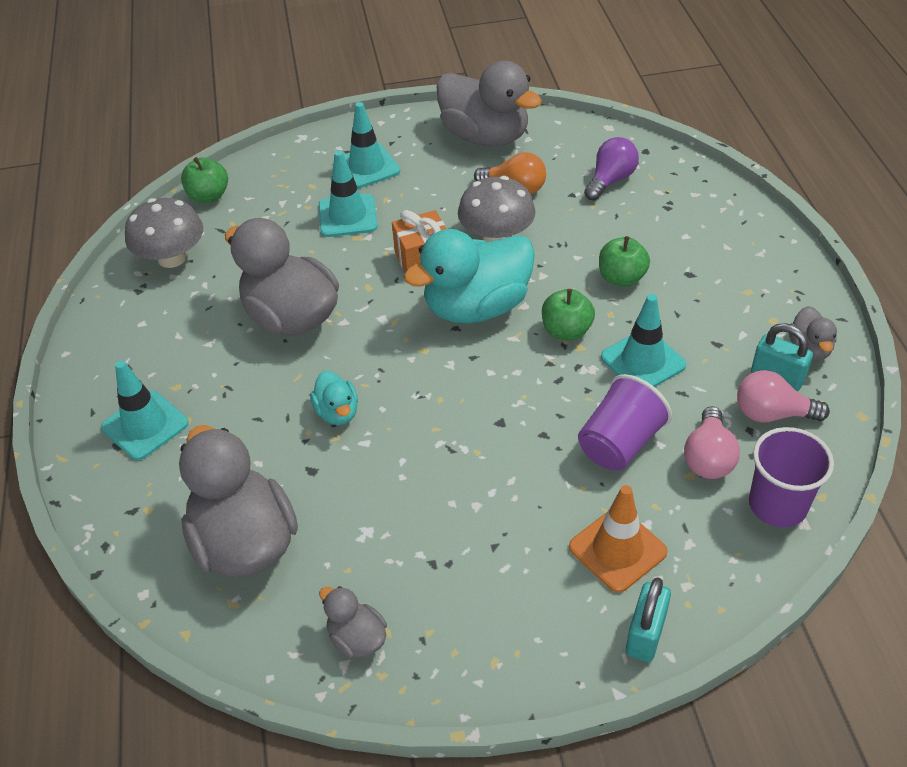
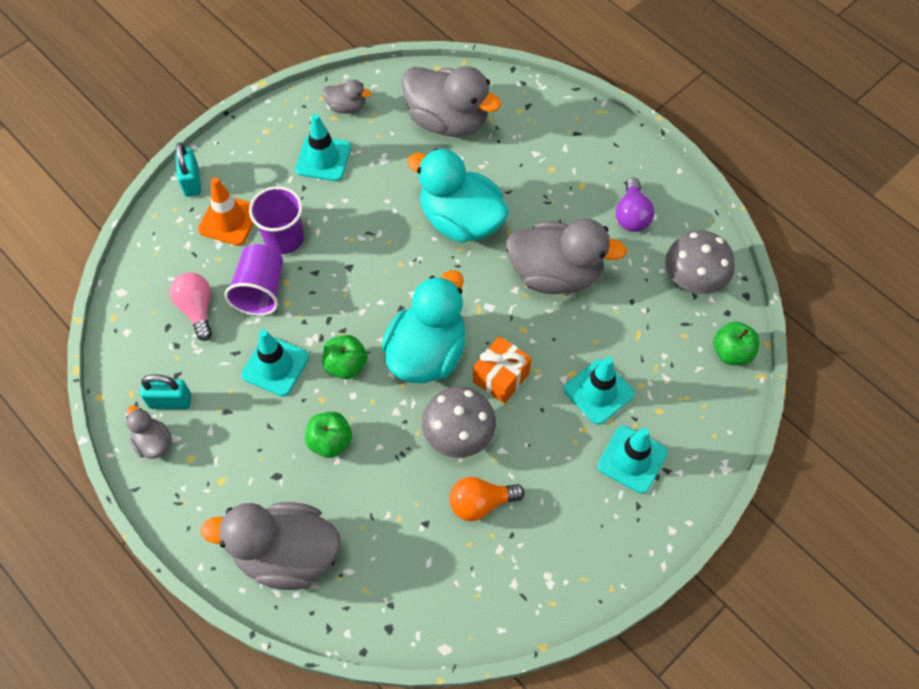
camera: 145 degrees right, 15 degrees up
turquoise traffic cone [101,360,189,460] -> turquoise traffic cone moved to [295,114,351,181]
turquoise duck [310,371,358,425] -> turquoise duck [407,148,509,243], size x2.12
grey duck [437,61,542,146] -> grey duck moved to [201,502,341,590]
purple light bulb [584,137,639,201] -> purple light bulb moved to [616,178,654,232]
pink light bulb [737,370,830,422] -> none
purple cup [749,427,834,527] -> purple cup moved to [249,186,304,254]

